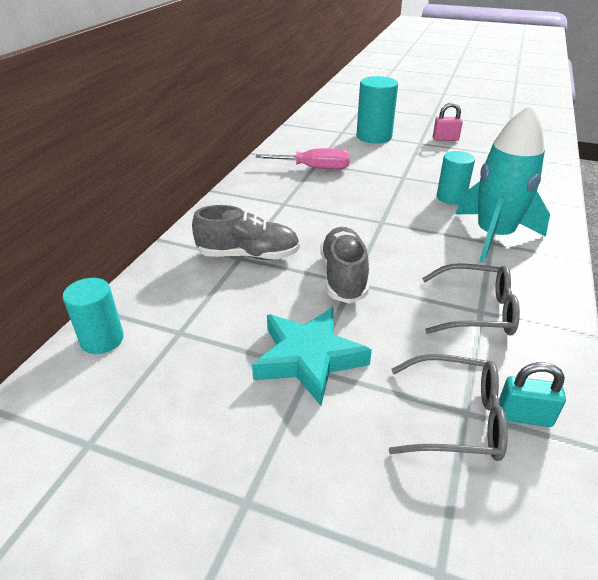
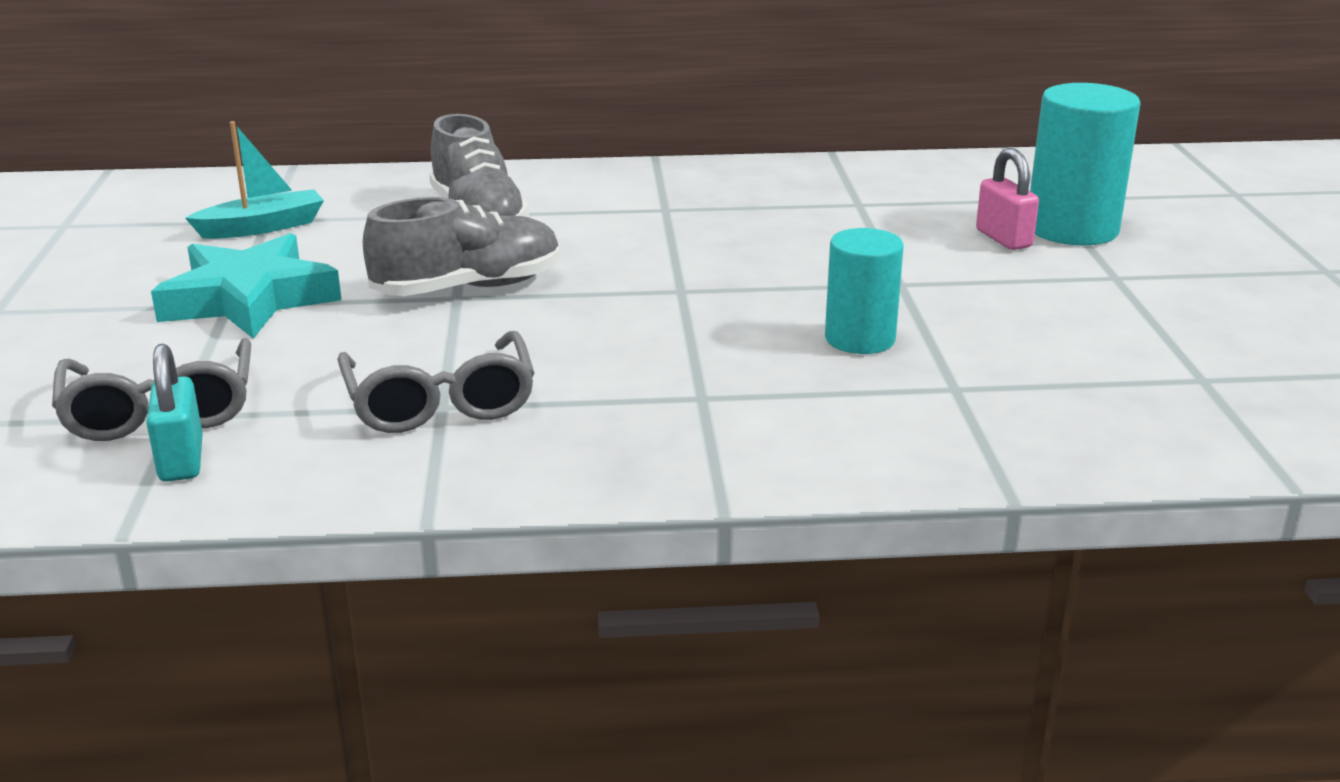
camera: 65 degrees right, 10 degrees down
turquoise cylinder [63,278,124,354] -> none
pink screwdriver [256,148,350,169] -> none
pink padlock [433,102,463,141] -> pink padlock moved to [976,148,1039,250]
turquoise rocket [455,105,550,263] -> none
none -> turquoise boat [185,121,324,239]

